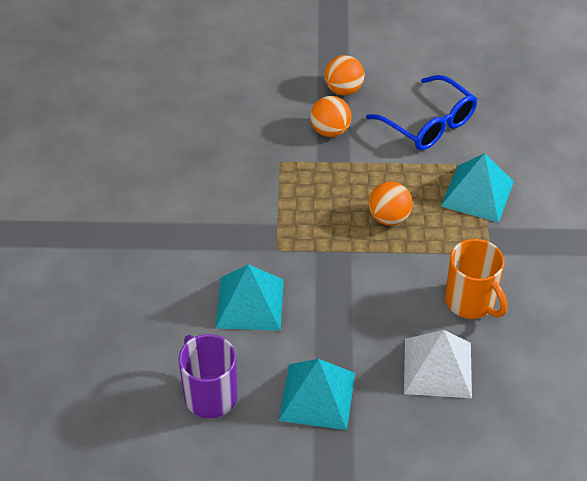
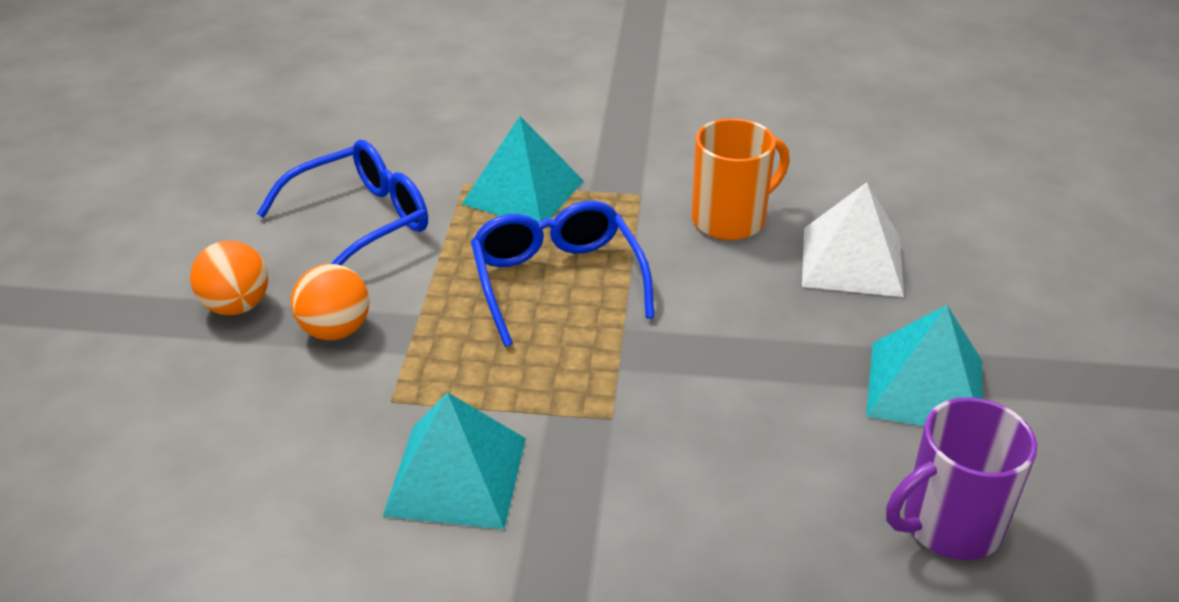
camera: 85 degrees left, 10 degrees down
turquoise pyramid [216,264,284,331] -> turquoise pyramid moved to [382,392,526,529]
orange ball [368,182,413,226] -> blue glasses [471,201,655,347]

